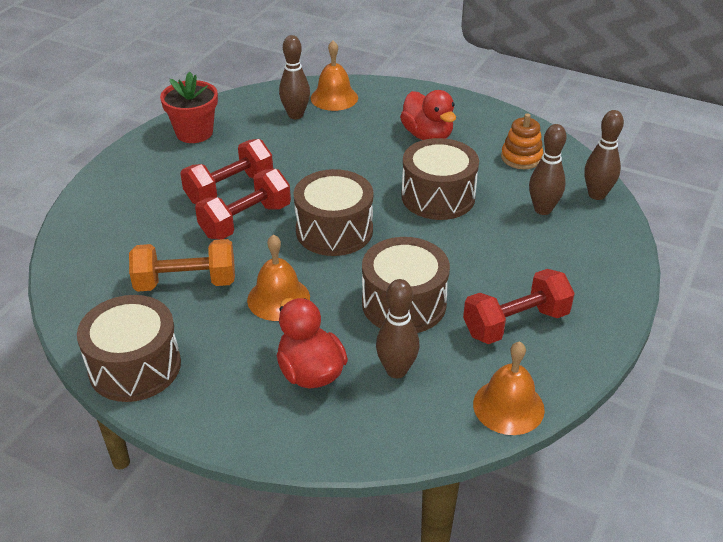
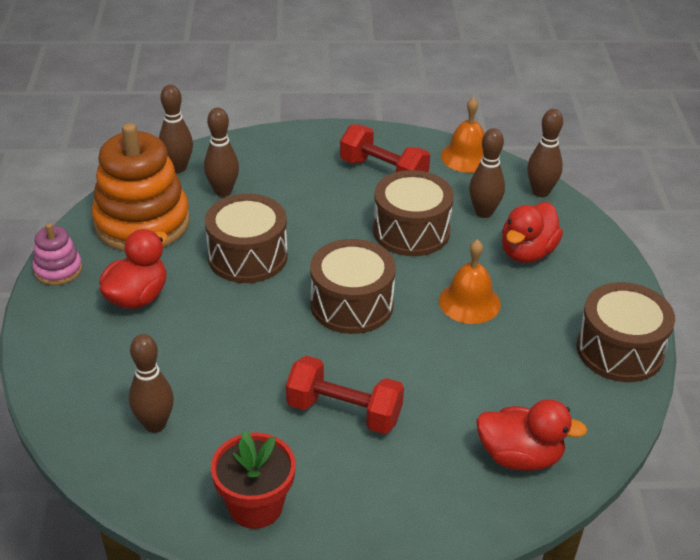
camera: 120 degrees left, 0 degrees up
orange dumbbell [129,239,235,292] -> none
red dumbbell [195,169,291,240] -> none
orange bell [311,40,358,111] -> none
orange stacking toy [501,113,544,169] -> orange stacking toy [92,123,190,251], size x2.09
none -> pink stacking toy [32,223,82,285]
none -> red duck [476,399,588,471]
none -> brown bowling pin [527,109,563,197]

